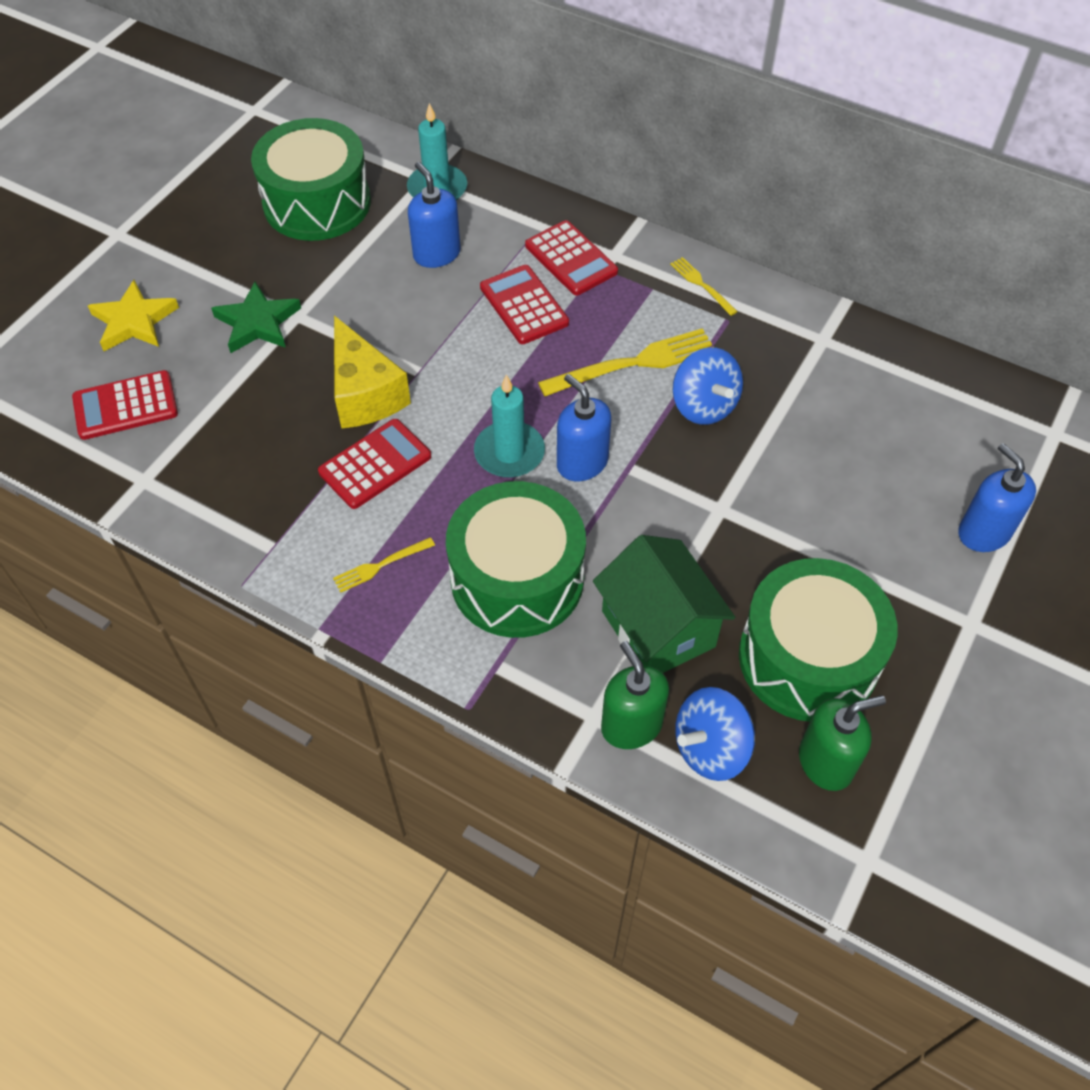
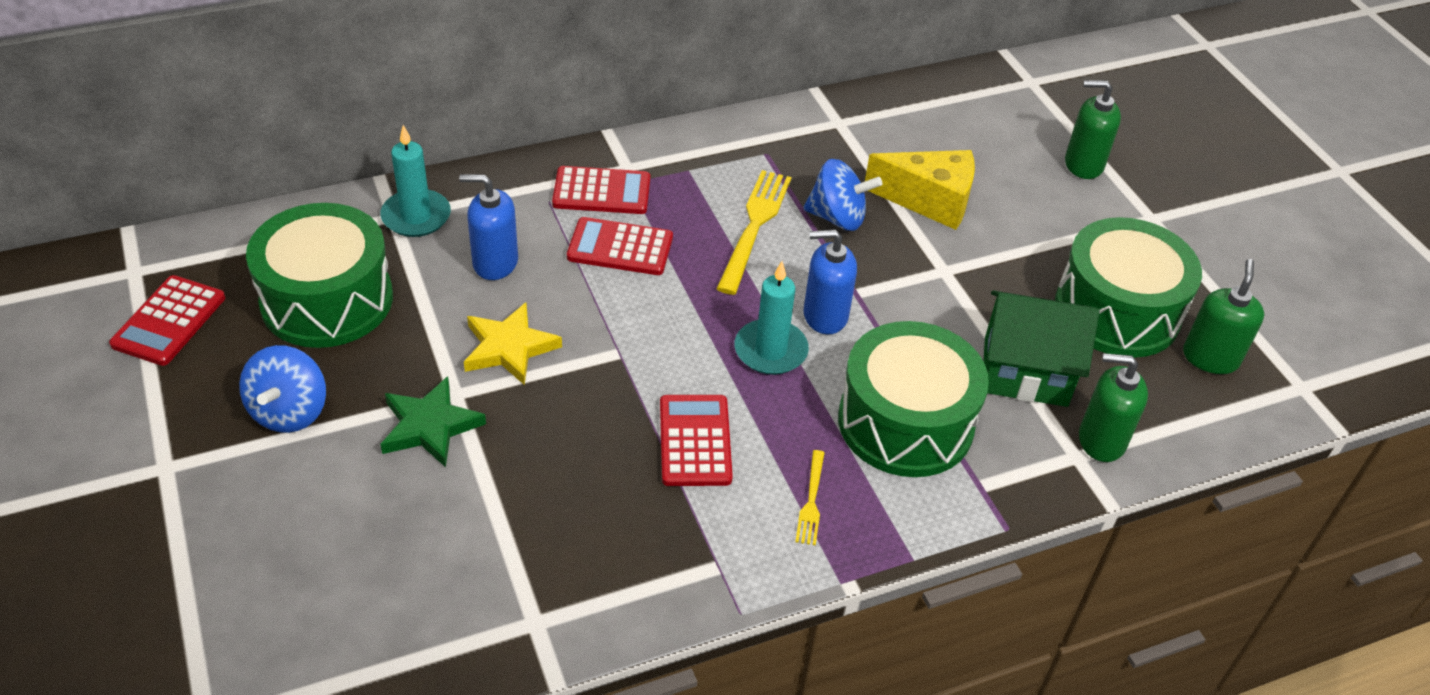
camera: 55 degrees left, 10 degrees down
red calculator [72,370,178,440] -> red calculator moved to [109,275,225,366]
yellow star [88,280,179,351] -> yellow star moved to [464,302,562,385]
yellow cheese [334,316,411,429] -> yellow cheese moved to [865,150,975,230]
yellow fork [670,257,738,316] -> none
blue spinning top [675,687,755,781] -> blue spinning top moved to [239,345,326,433]
blue soap dispenser [958,443,1036,552] -> green soap dispenser [1065,80,1121,179]

